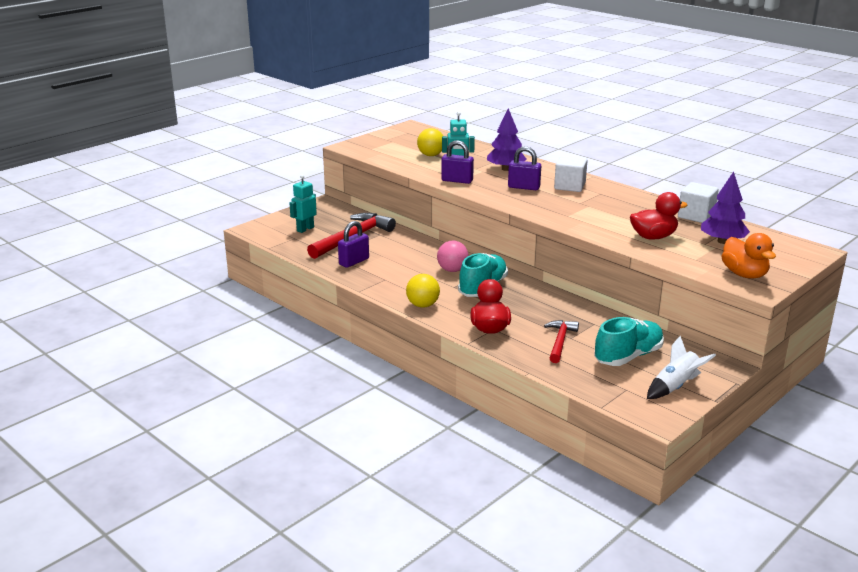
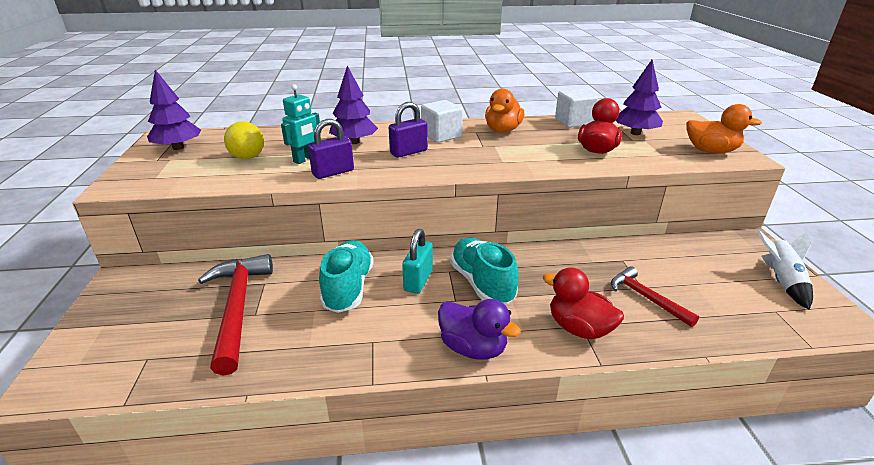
camera: 50 degrees left, 5 degrees up
turquoise robot [289,175,317,233] -> none
purple padlock [338,221,369,268] -> none
yellow ball [406,274,440,308] -> purple duck [438,299,521,360]
pink ball [437,241,469,272] -> turquoise padlock [402,229,433,294]
turquoise shoe [594,317,664,366] -> turquoise shoe moved to [319,240,374,313]
none -> purple tree [147,70,201,150]
none -> orange duck [485,89,525,133]

